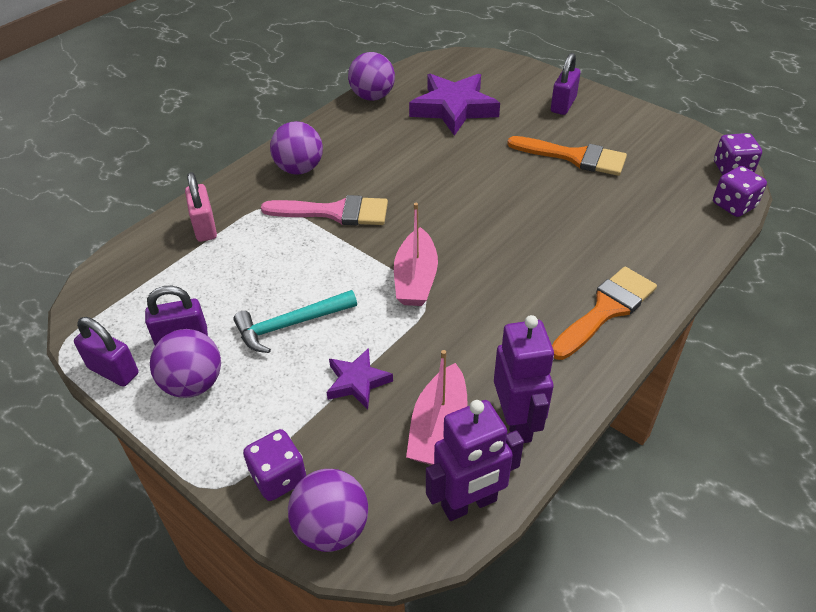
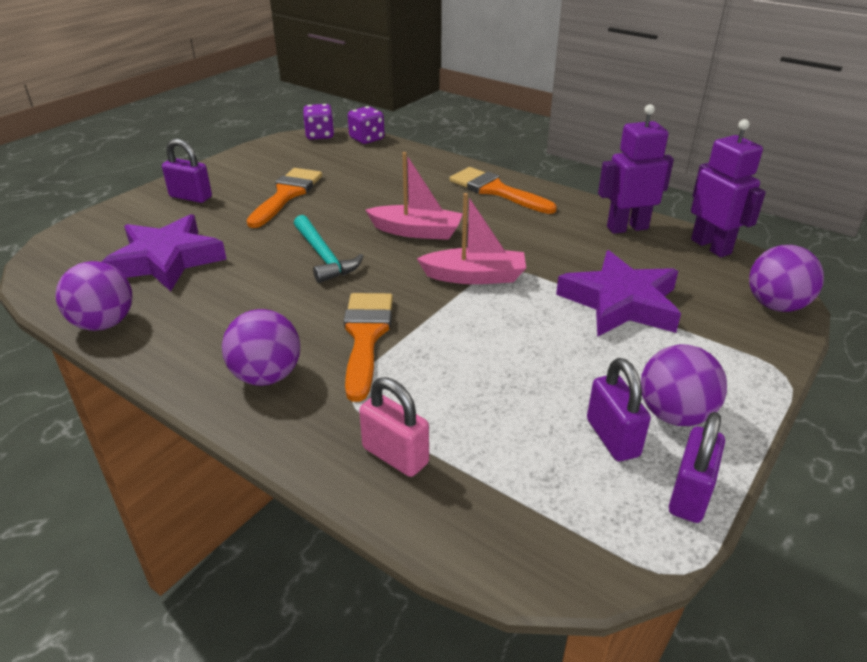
camera: 95 degrees left, 10 degrees down
pink padlock [185,172,217,242] -> pink padlock turned 60 degrees clockwise [359,377,429,477]
turquoise hammer [233,290,357,353] -> turquoise hammer moved to [294,215,364,283]
purple dice [243,429,306,501] -> none
pink brush [261,195,388,225] -> orange brush [344,293,393,402]
purple star [326,348,393,410] -> purple star [556,250,681,337], size x1.86
pink boat [406,350,467,465] -> pink boat moved to [365,152,463,240]

